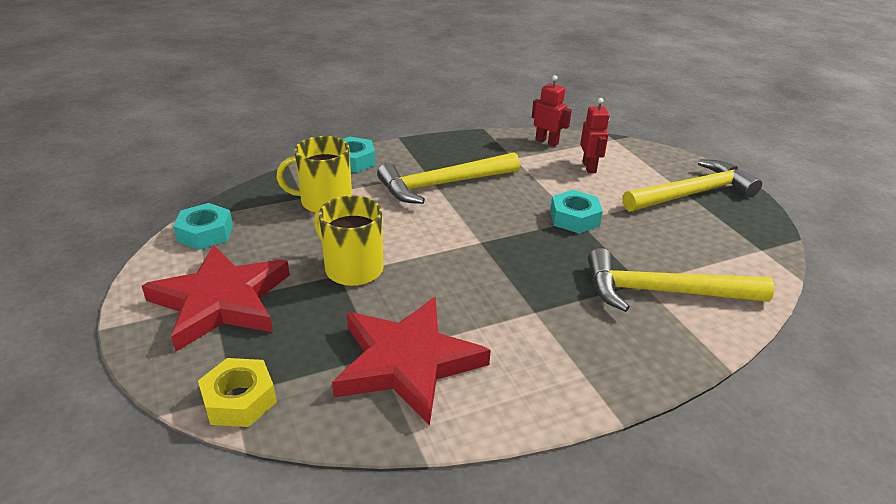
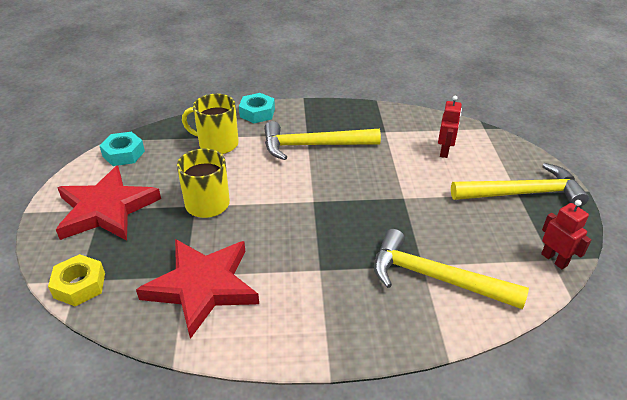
camera: 20 degrees right, 5 degrees up
red robot [532,75,572,147] -> red robot moved to [541,200,591,269]
turquoise nut [550,190,603,234] -> none

